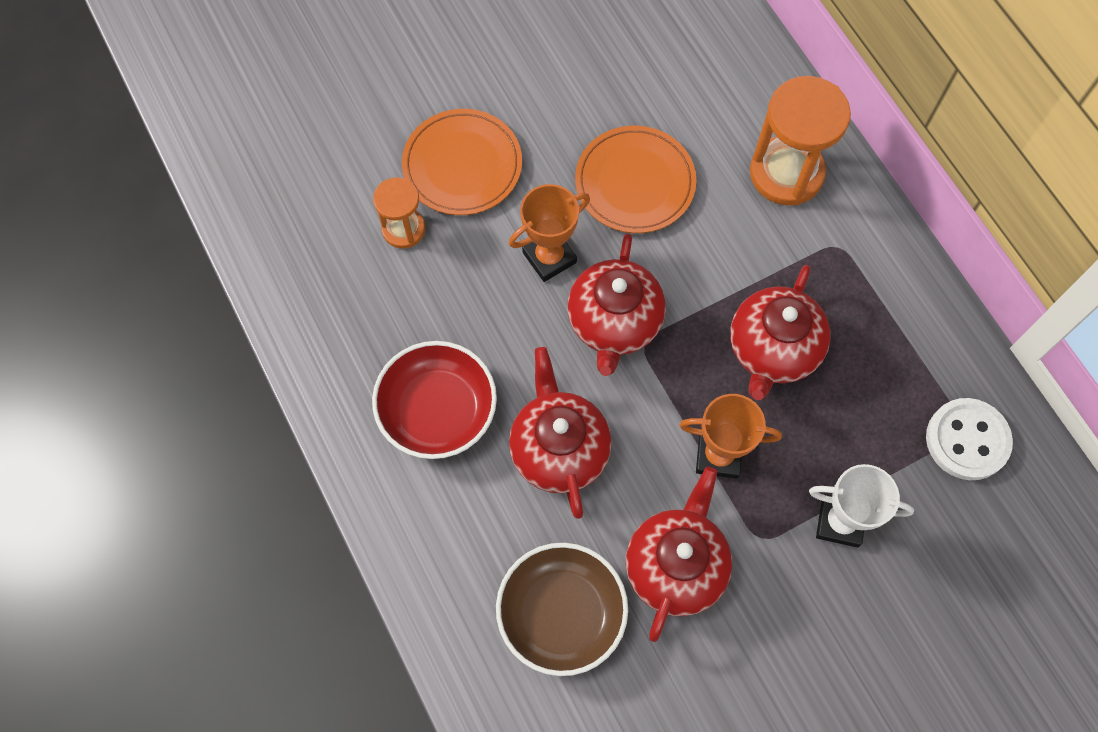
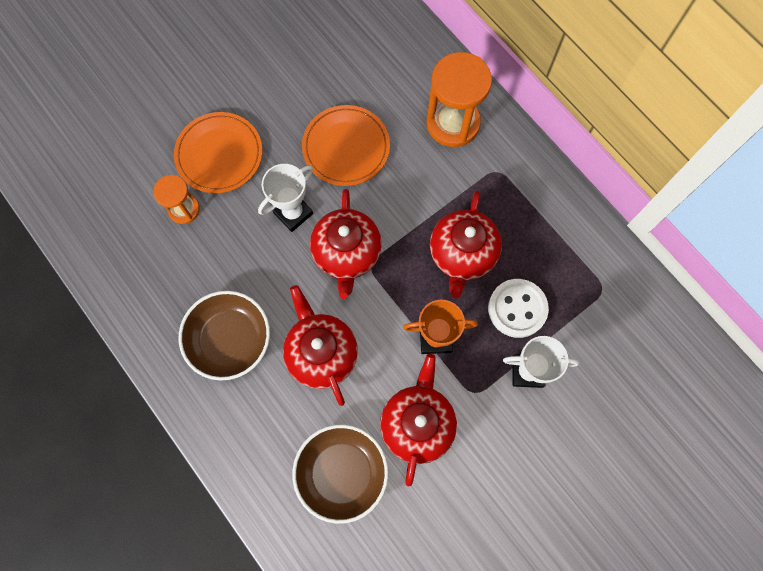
camera: 10 degrees left, 5 degrees up
red bowl [372,341,497,459] -> brown bowl [179,291,270,381]
orange trophy [509,184,590,282] -> white trophy [258,164,313,232]
white button [926,398,1013,480] -> white button moved to [488,279,549,338]

